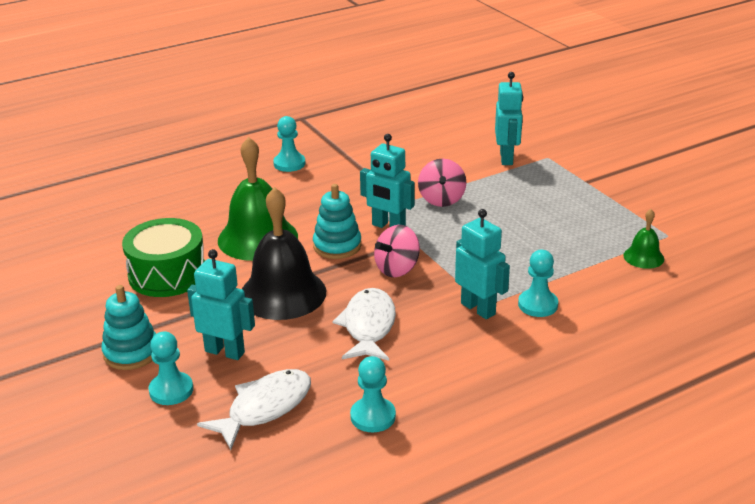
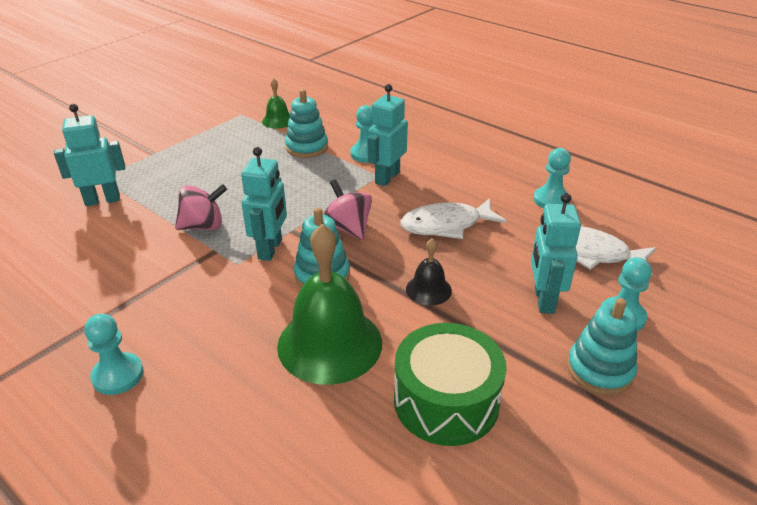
camera: 110 degrees left, 5 degrees up
black bell [242,187,326,320] -> black bell [406,238,452,306], size x0.48
pink spinning top [374,225,420,277] -> pink spinning top turned 150 degrees counterclockwise [323,179,372,240]
none -> turquoise stacking toy [285,89,328,158]

